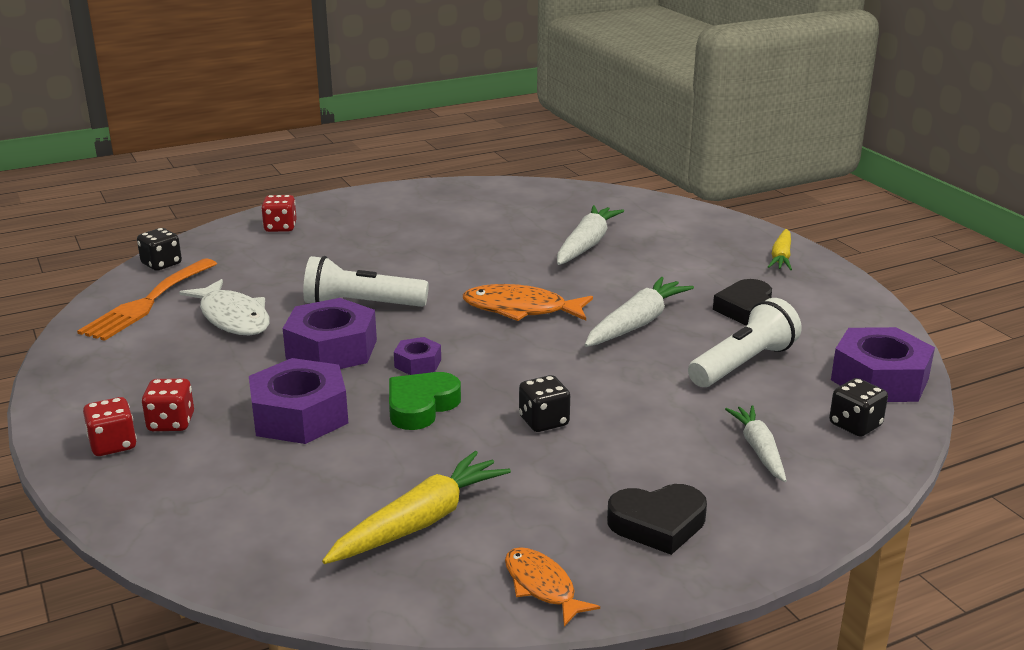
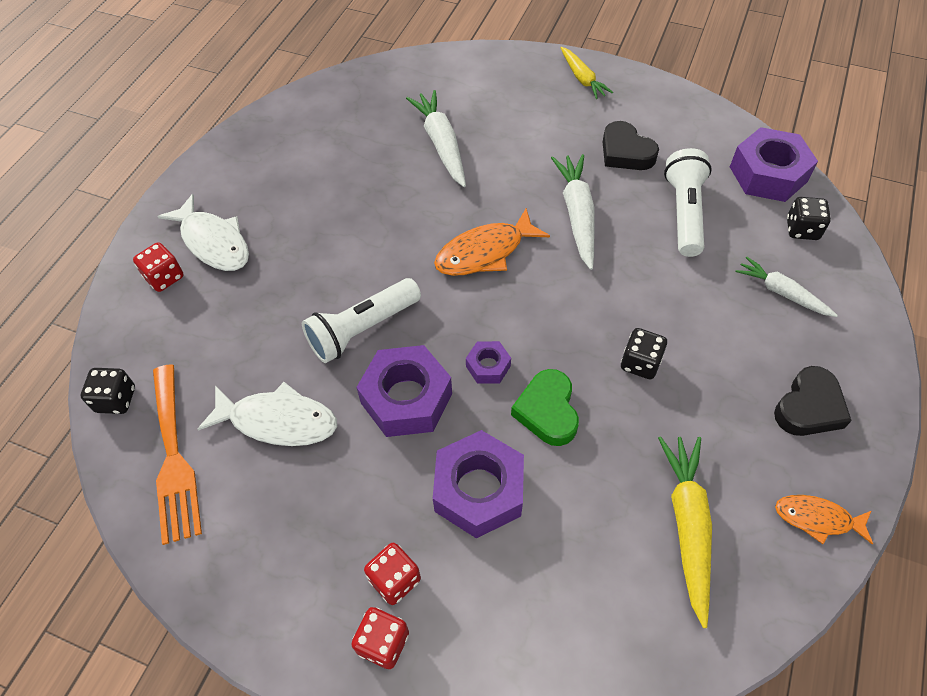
camera: 40 degrees left, 30 degrees up
none -> white fish [157,194,249,271]

